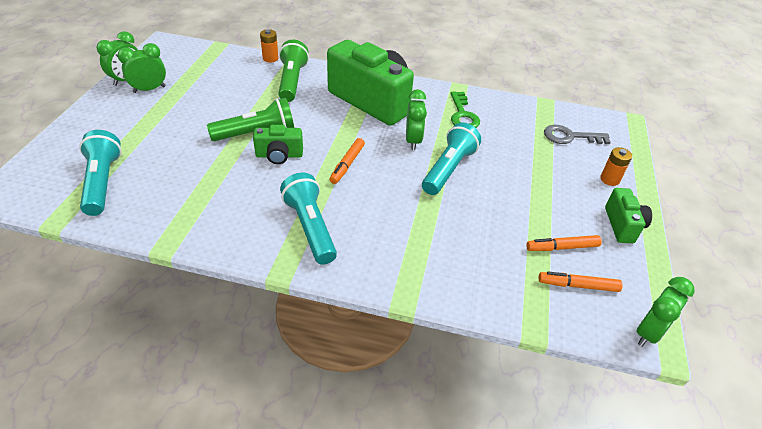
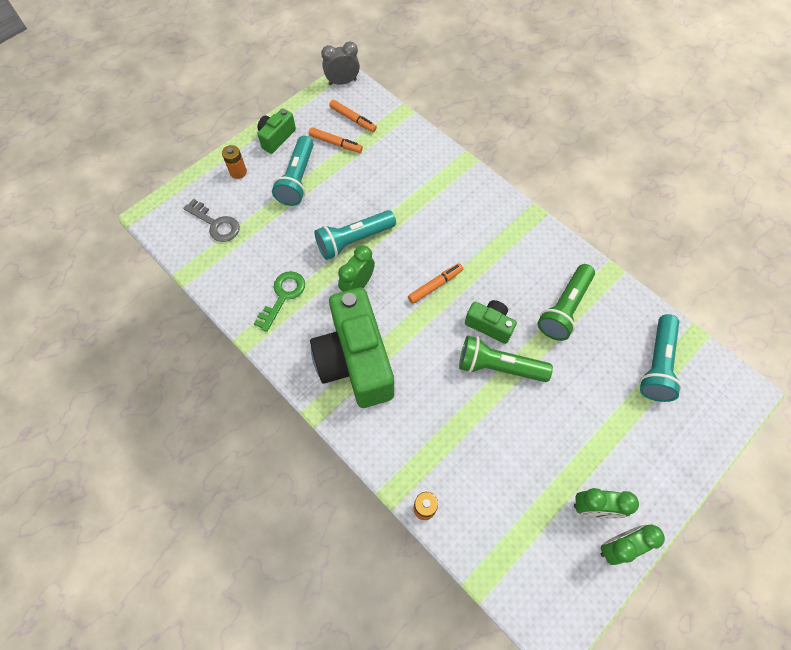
camera: 145 degrees left, 20 degrees up
green flashlight [278,40,309,102] -> green flashlight moved to [538,264,595,341]
turquoise flashlight [280,173,337,265] -> turquoise flashlight moved to [272,136,314,206]
green clock [636,277,695,347] -> grey clock [321,41,360,85]

